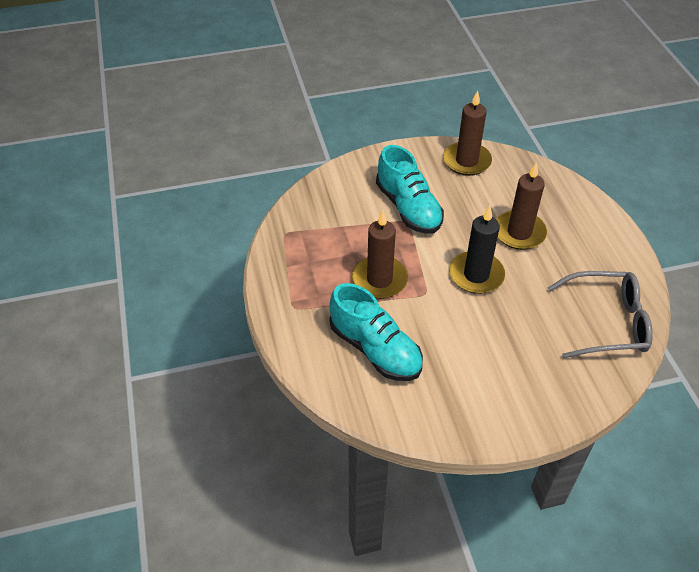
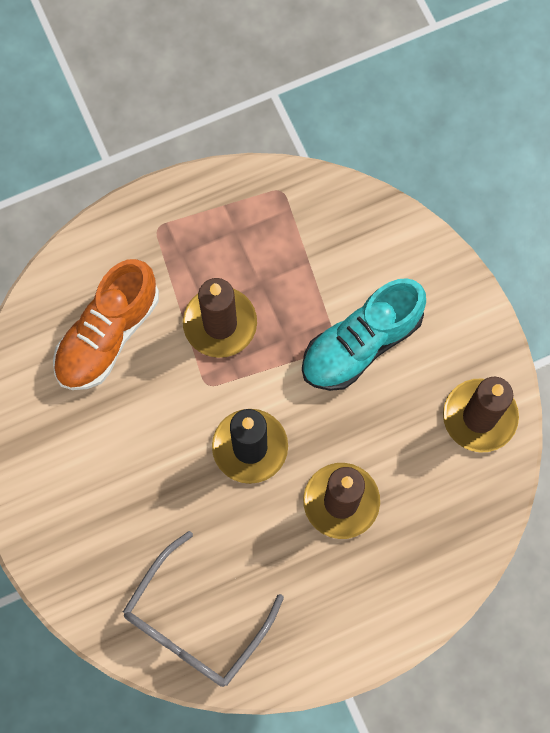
camera: 80 degrees right, 25 degrees up
turquoise shoe [329,283,423,381] -> orange shoe [53,259,159,390]
grey glasses [548,271,653,359] -> grey glasses turned 45 degrees clockwise [123,531,284,687]

